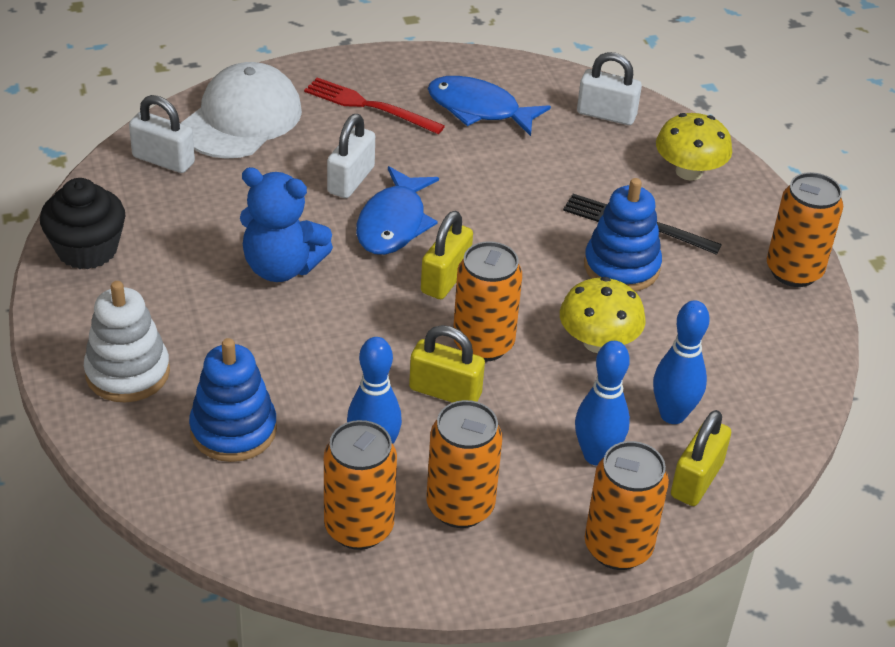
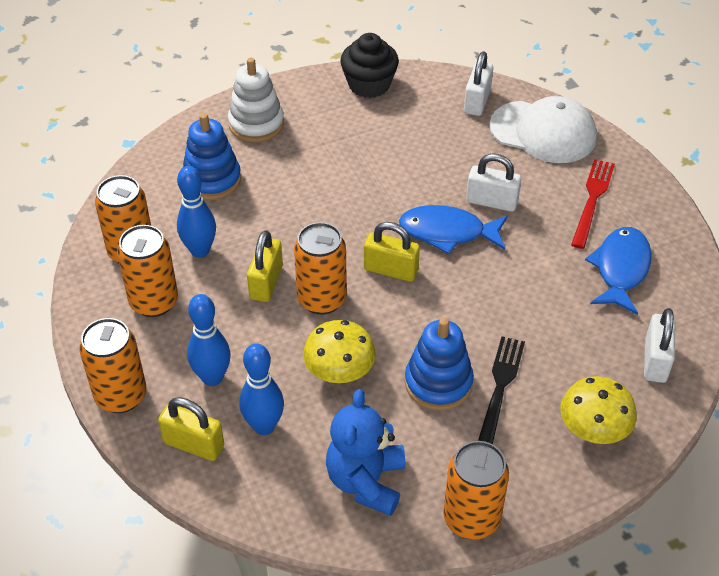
camera: 85 degrees right, 5 degrees up
blue teddy bear [240,167,333,282] -> blue teddy bear moved to [326,389,405,516]

